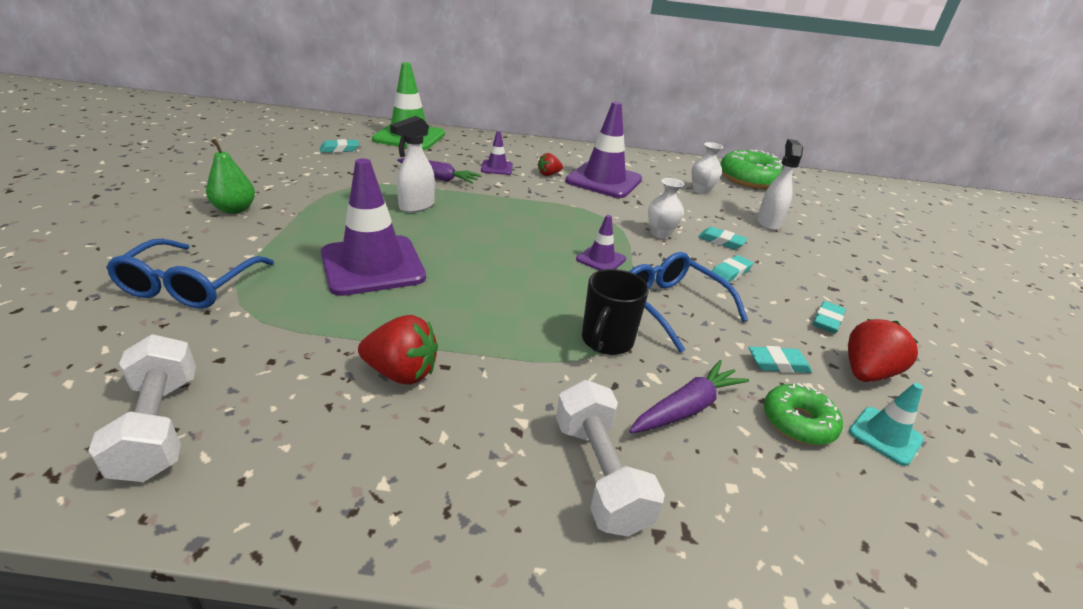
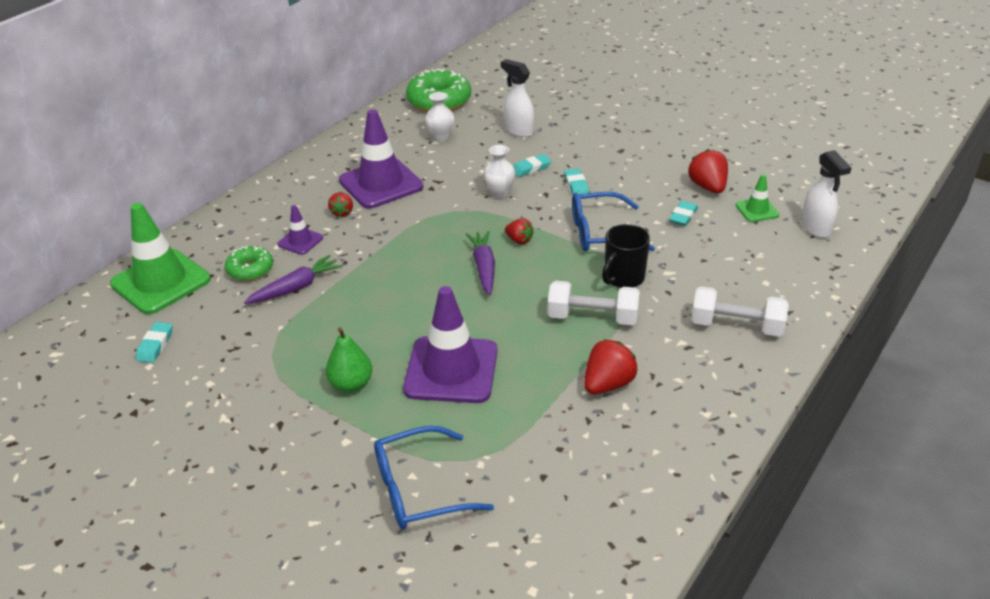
camera: 55 degrees left, 5 degrees up
white dumbbell [88,334,196,482] -> white dumbbell moved to [548,281,640,325]
blue glasses [106,239,274,309] -> blue glasses turned 120 degrees clockwise [374,426,494,530]
green pear [206,139,255,214] -> green pear moved to [326,327,372,392]
white spray bottle [390,116,435,213] -> white spray bottle moved to [801,150,852,238]
purple traffic cone [576,215,626,270] -> red strawberry [505,218,534,244]
black mug [582,269,649,355] -> black mug turned 75 degrees clockwise [602,224,650,288]
purple carrot [629,360,749,433] -> purple carrot moved to [466,231,495,295]
green donut [764,383,843,445] -> green donut moved to [225,246,273,281]
turquoise eraser [813,301,845,333] -> none
turquoise traffic cone [849,383,924,466] -> green traffic cone [736,174,779,222]

